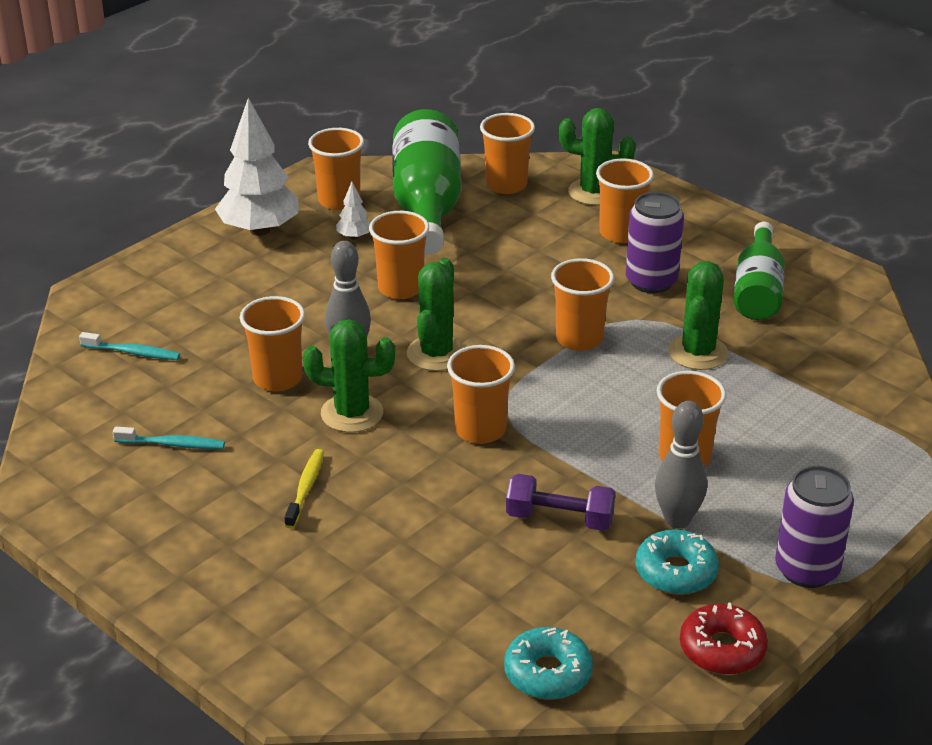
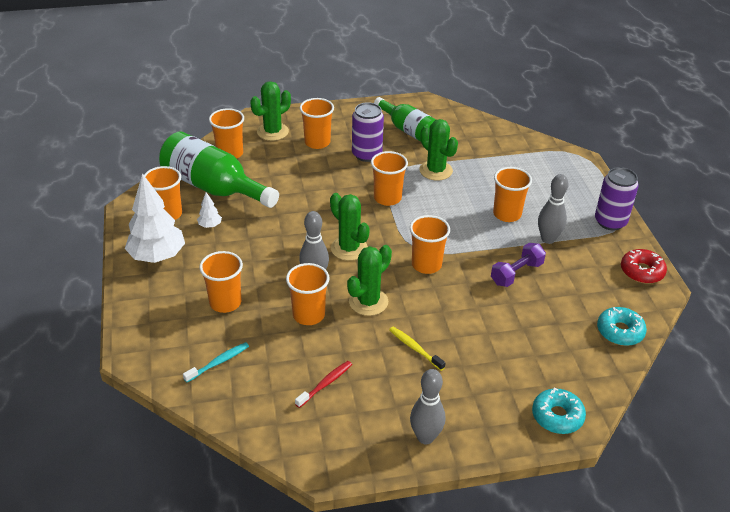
camera: 55 degrees left, 5 degrees up
turquoise toothbrush [113,427,225,449] -> red toothbrush [295,361,352,408]
orange cup [369,211,429,299] -> orange cup moved to [199,251,243,313]
turquoise donut [635,529,719,595] -> turquoise donut moved to [532,388,586,434]
none -> grey bowling pin [410,369,445,444]

